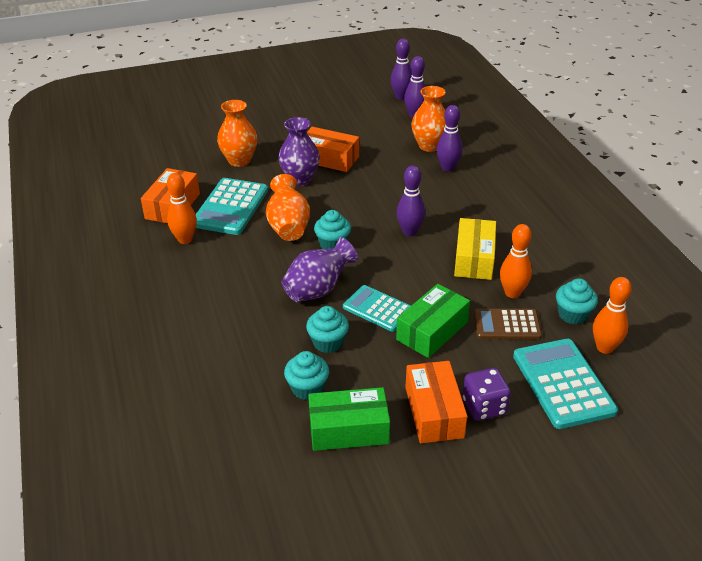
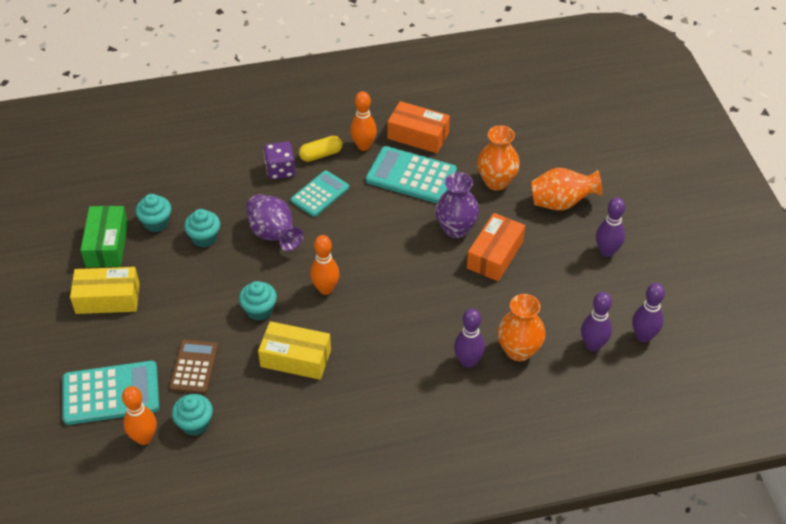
camera: 95 degrees right, 10 degrees up
orange vase [266,174,310,241] -> orange vase moved to [531,168,602,210]
turquoise cupcake [314,210,351,249] -> turquoise cupcake moved to [239,281,277,321]
turquoise calculator [343,285,411,332] -> turquoise calculator moved to [291,170,349,217]
purple bowling pin [396,165,425,236] -> purple bowling pin moved to [596,197,625,257]
green box [396,284,470,358] -> none
orange box [405,361,467,443] -> yellow box [70,267,140,314]
purple dice [463,368,511,421] -> purple dice moved to [264,141,295,180]
orange bowling pin [500,224,532,298] -> orange bowling pin moved to [310,235,340,295]
none -> yellow capsule [299,136,342,162]

